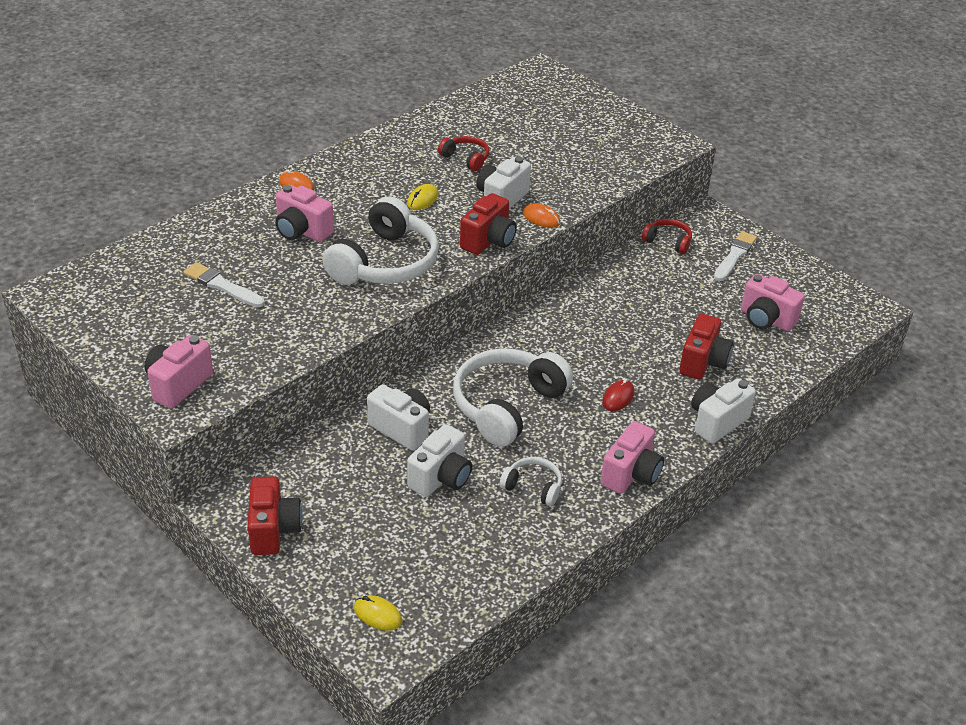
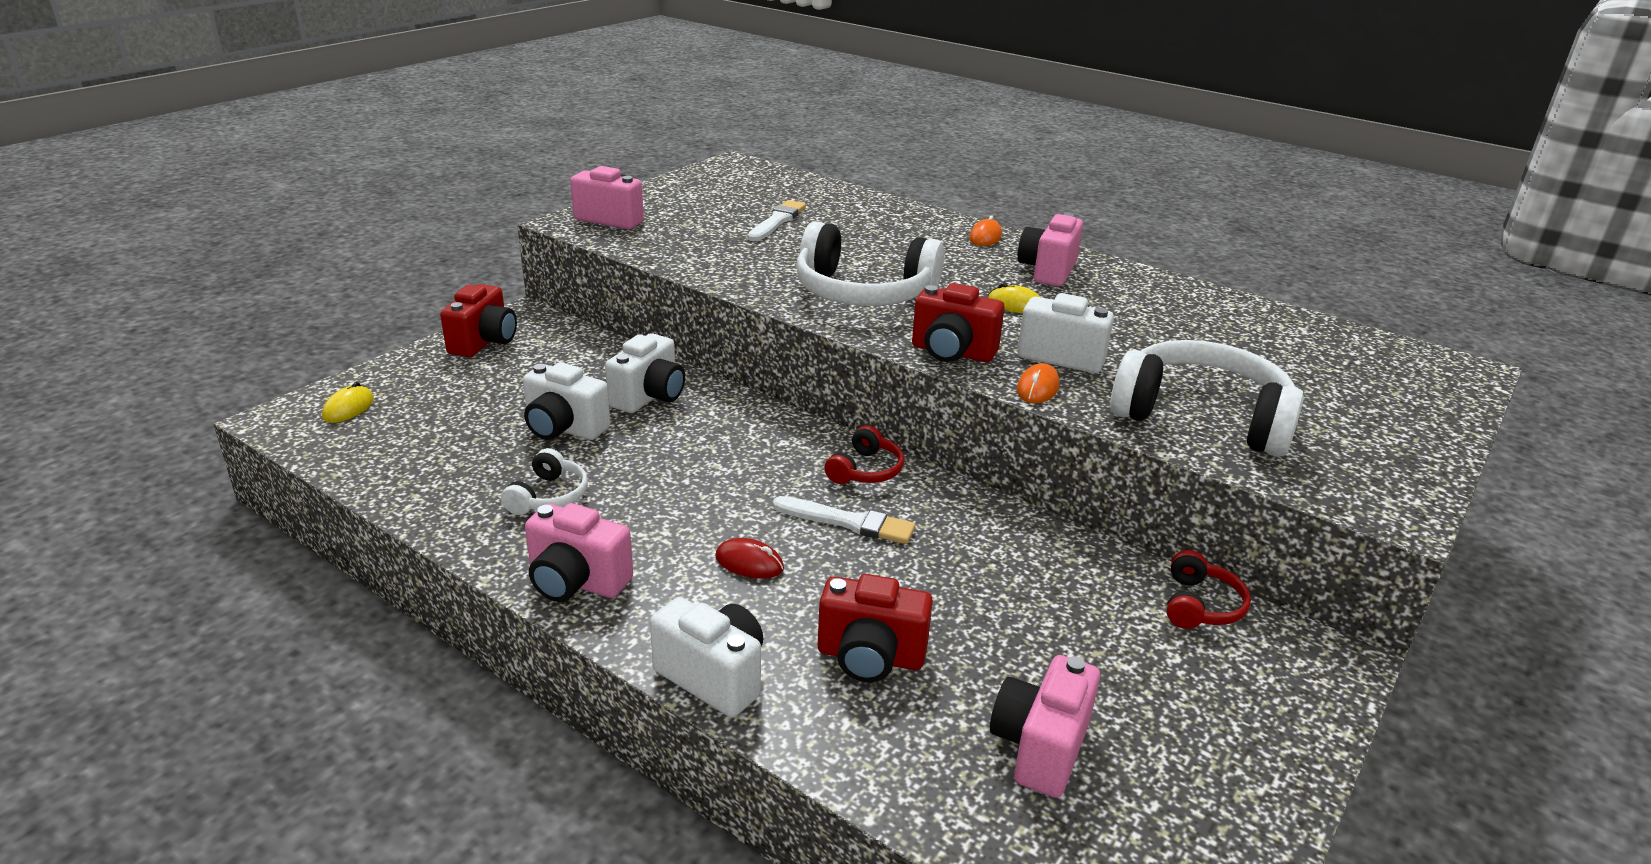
camera: 80 degrees right, 10 degrees down
red camera [247,476,303,555] -> red camera turned 60 degrees counterclockwise [440,284,517,357]
pink camera [275,185,334,242] -> pink camera moved to [1017,213,1083,286]
red headphones [438,136,489,171] -> red headphones moved to [825,425,904,484]
white headphones [453,348,573,447] -> white headphones moved to [1110,340,1304,457]
white brush [714,231,757,281] -> white brush moved to [772,496,915,544]

